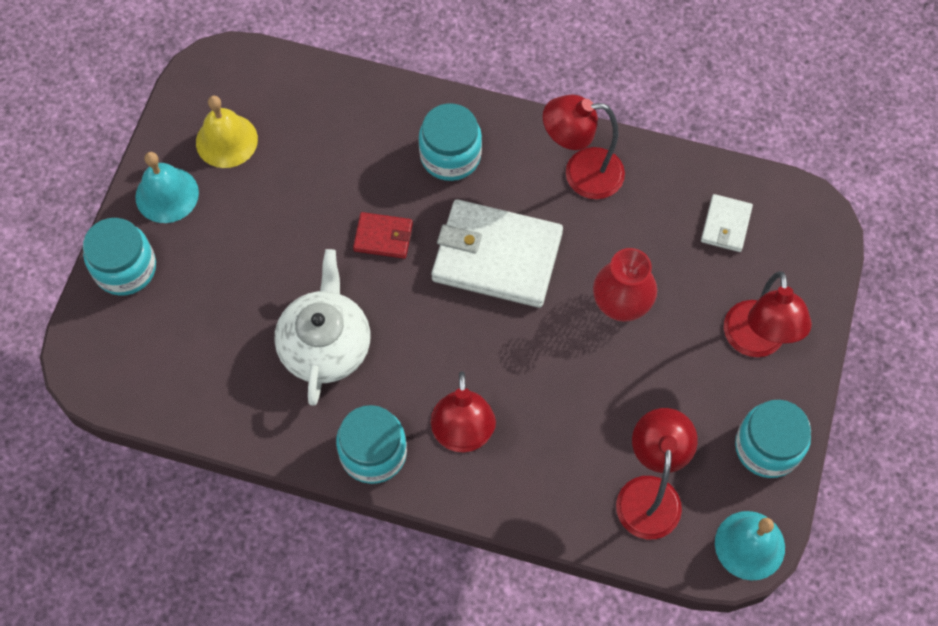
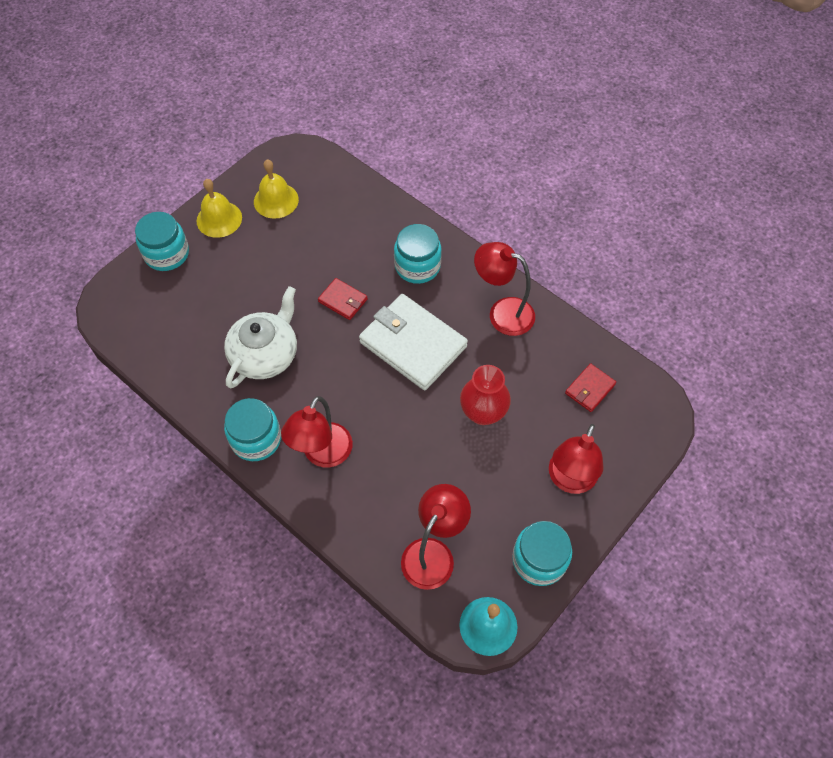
camera: 25 degrees right, 5 degrees down
turquoise bell [135,152,199,223] -> yellow bell [197,179,242,238]
white wallet [701,194,753,252] -> red wallet [565,363,616,412]

